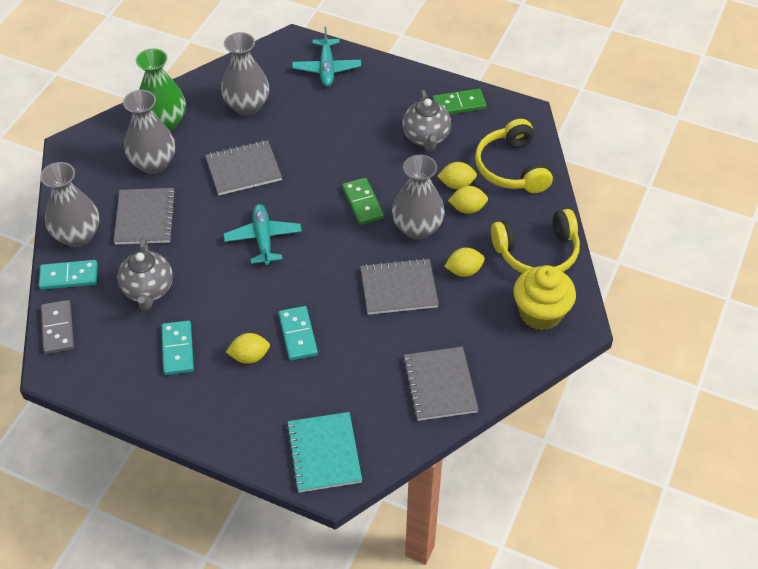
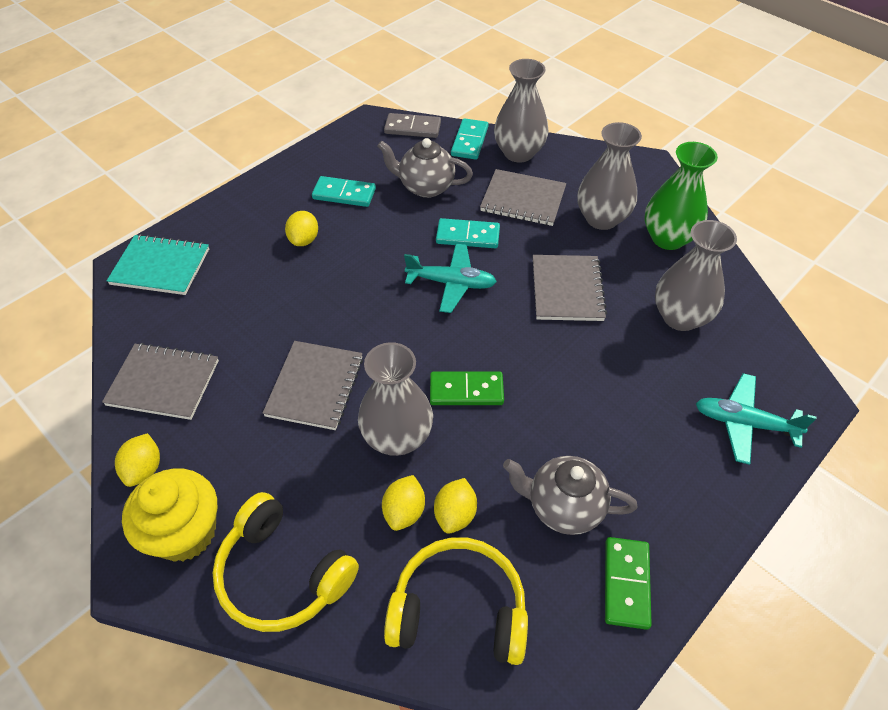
camera: 110 degrees right, 0 degrees up
turquoise domino [278,306,318,361] -> turquoise domino moved to [436,218,500,248]
yellow lemon [444,248,485,277] -> yellow lemon moved to [115,433,160,487]
yellow headphones [491,209,580,273] -> yellow headphones turned 60 degrees counterclockwise [213,492,359,632]

